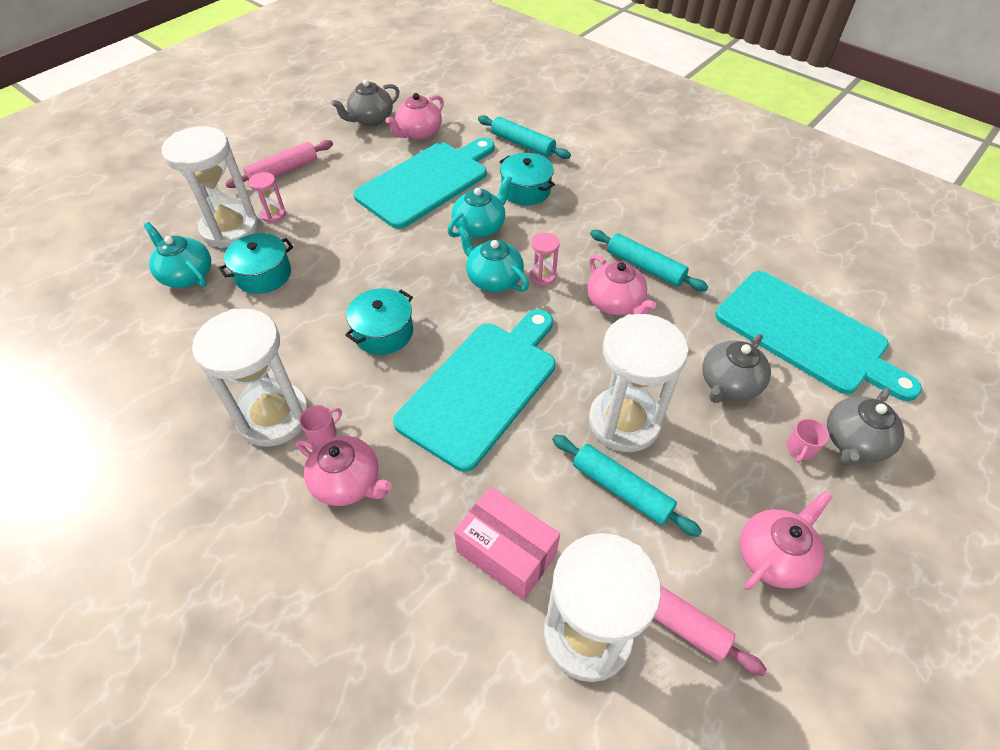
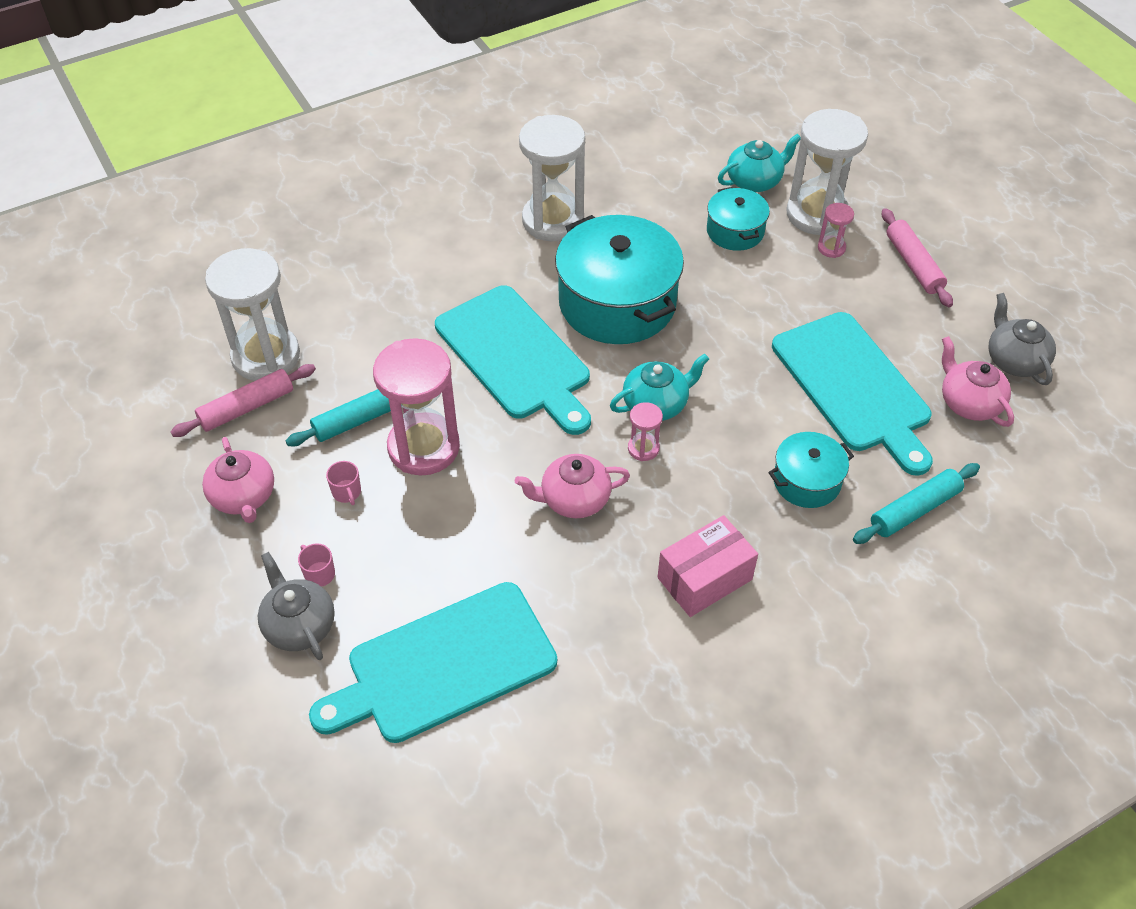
camera: 110 degrees right, 0 degrees up
pink teapot [296,436,392,506] -> none
pink mug [299,405,342,446] -> pink mug moved to [326,461,361,505]
turquoise pot [345,288,413,355] -> turquoise pot [555,215,684,344], size x1.93
turquoise teapot [448,175,512,238] -> none
pink box [454,487,560,600] -> pink box moved to [658,515,758,617]
white hourglass [589,314,689,452] -> pink hourglass [373,338,460,475]
turquoise rolling pin [590,230,708,291] -> none
grey teapot [702,334,771,403] -> none

